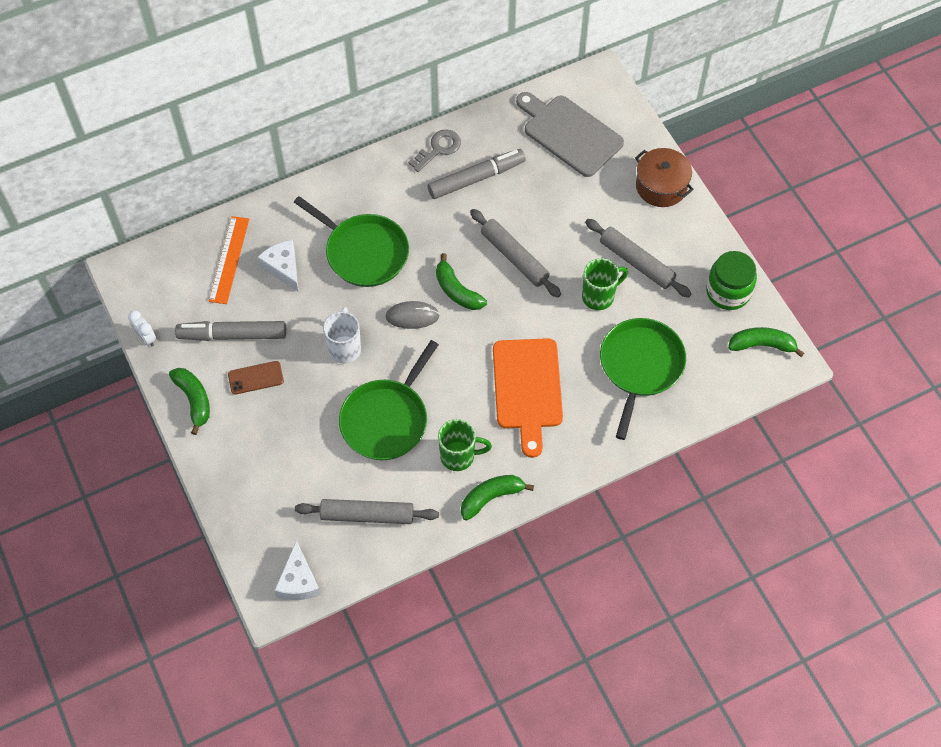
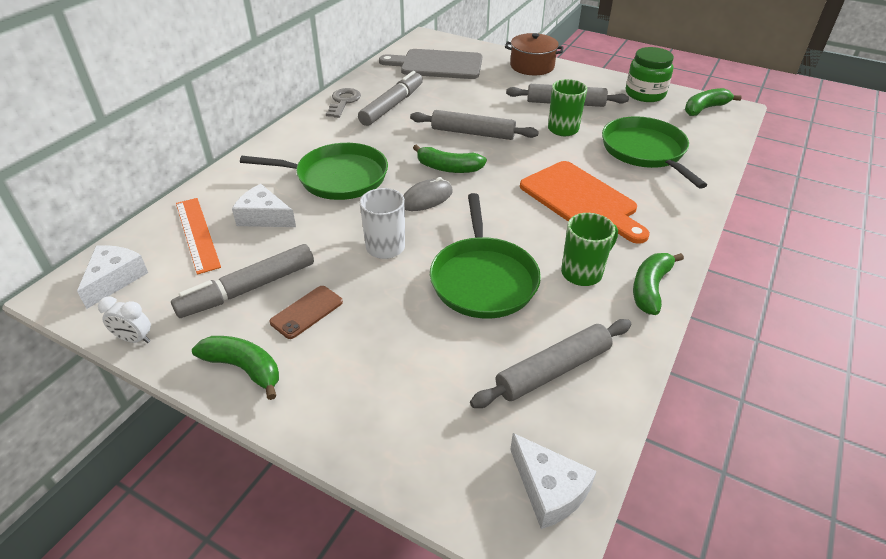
camera: 35 degrees left, 20 degrees down
none -> white cheese [77,245,148,309]

